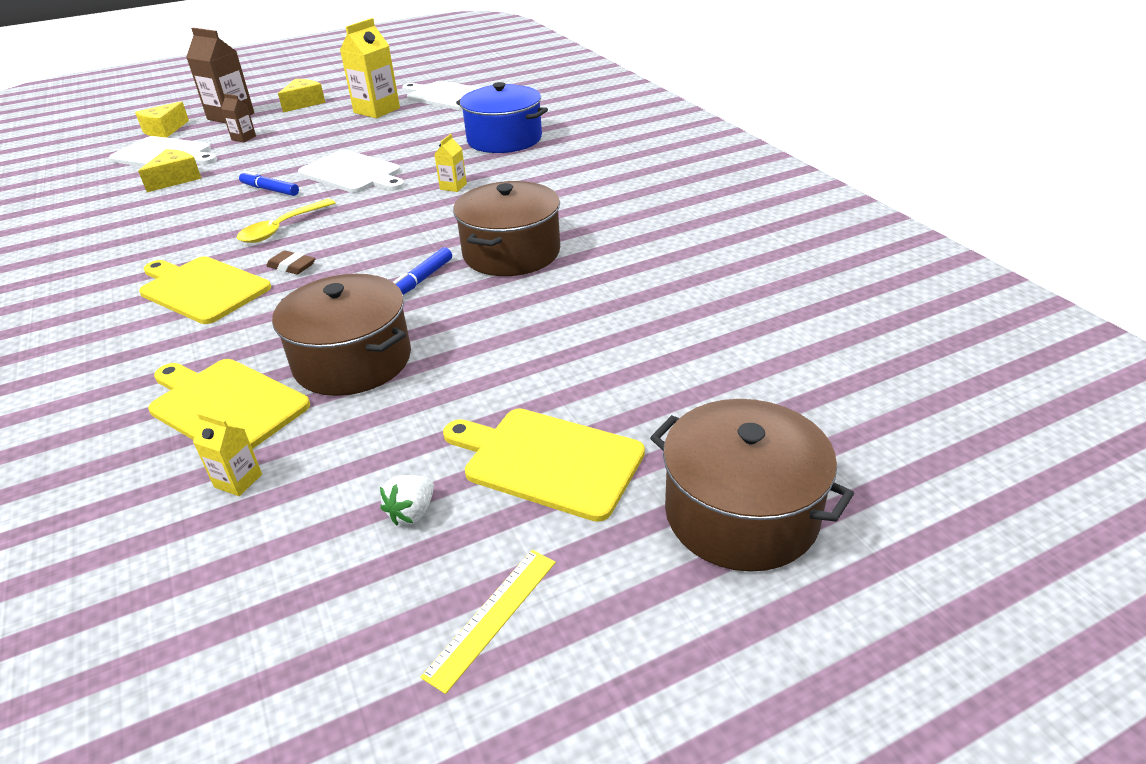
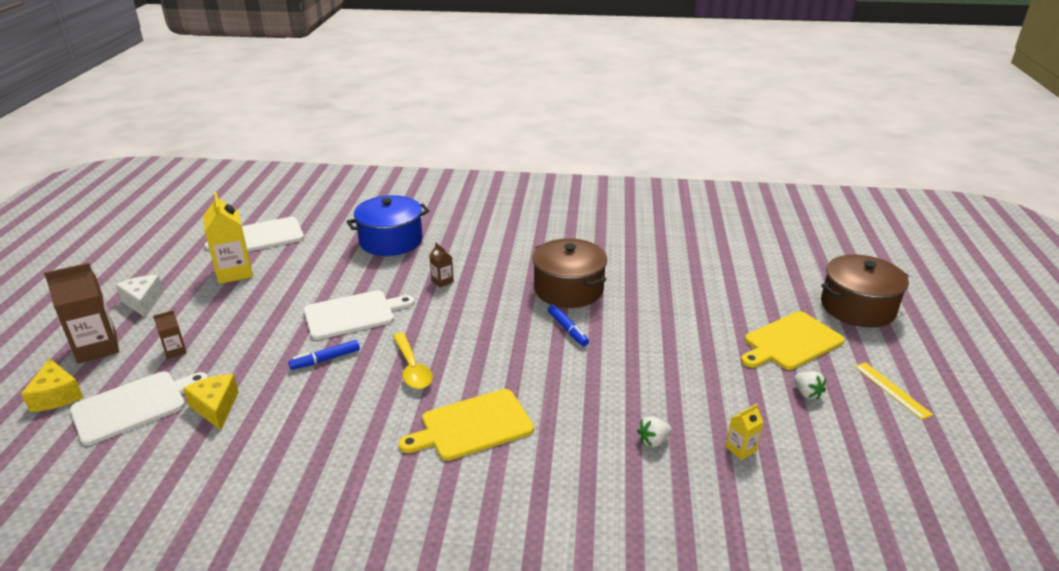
camera: 60 degrees left, 5 degrees down
yellow cutting board [148,359,310,449] -> white strawberry [637,416,672,447]
brown eraser [266,250,315,274] -> none
brown pot [272,274,411,396] -> none
yellow cheese [278,79,325,112] -> white cheese [115,275,164,318]
yellow carton [434,134,467,192] -> brown carton [429,243,454,287]

